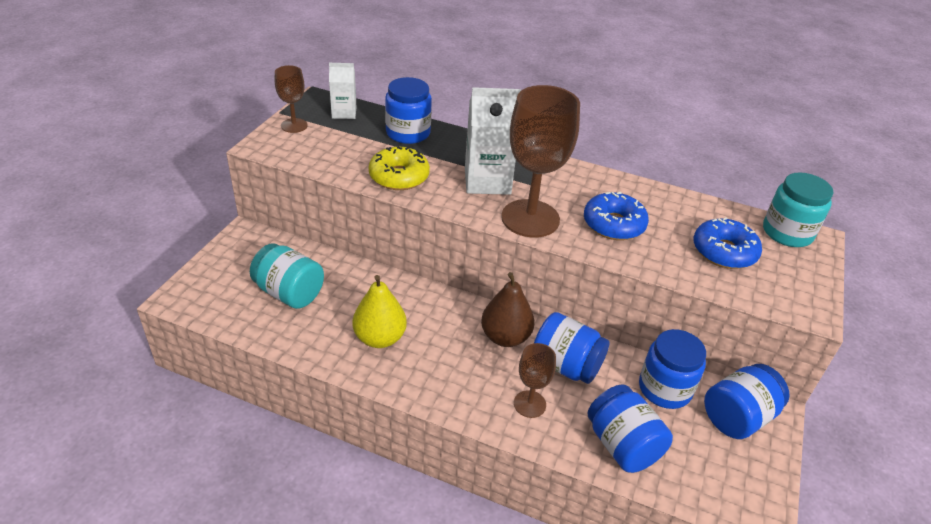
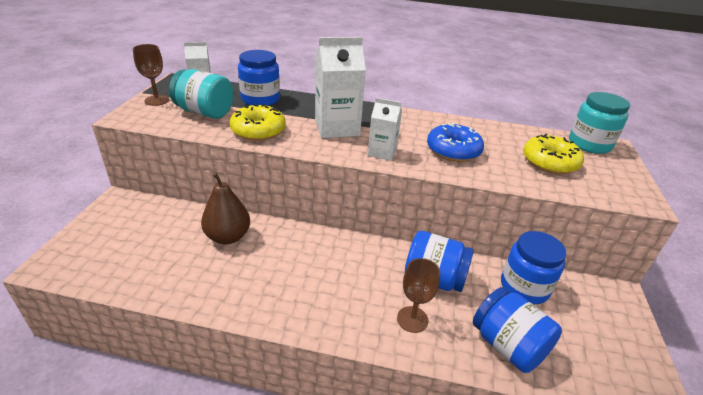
camera: 10 degrees left, 5 degrees down
turquoise jar [250,243,324,309] -> turquoise jar moved to [169,69,233,119]
yellow pear [352,275,407,348] -> none
brown pear [481,272,534,347] -> brown pear moved to [201,172,250,244]
brown goblet [501,85,580,238] -> white carton [368,98,402,161]
blue donut [693,217,762,269] -> yellow donut [523,134,584,174]
blue jar [704,364,790,439] -> none

